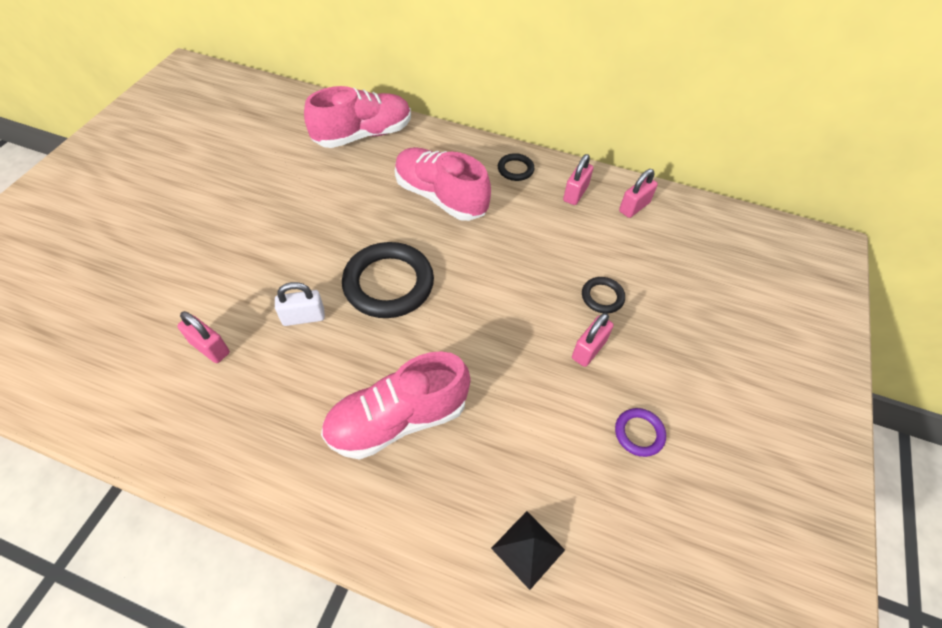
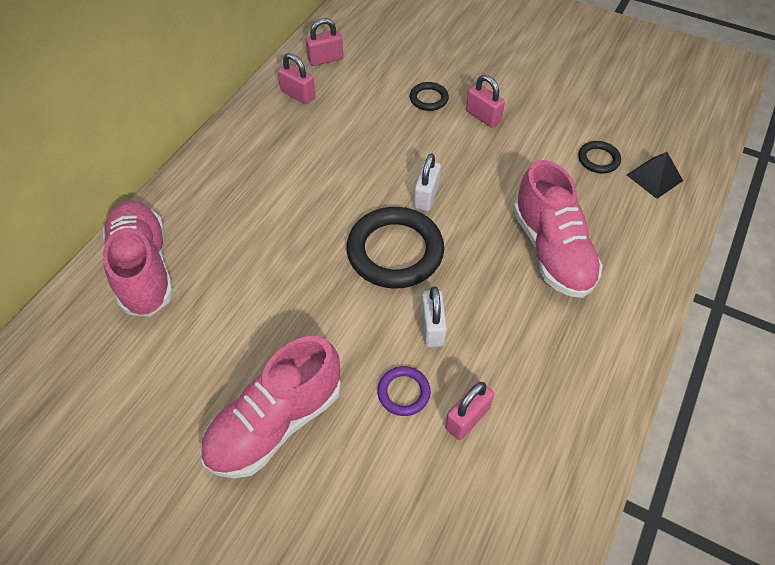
camera: 80 degrees left, 0 degrees up
pink shoe [395,147,491,221] -> pink shoe moved to [200,336,341,478]
black ring [498,153,534,181] -> black ring moved to [578,141,621,174]
purple ring [615,408,666,457] -> purple ring moved to [377,366,431,416]
pink padlock [619,169,658,218] -> pink padlock turned 75 degrees counterclockwise [306,18,343,66]
none -> white padlock [414,153,441,211]

